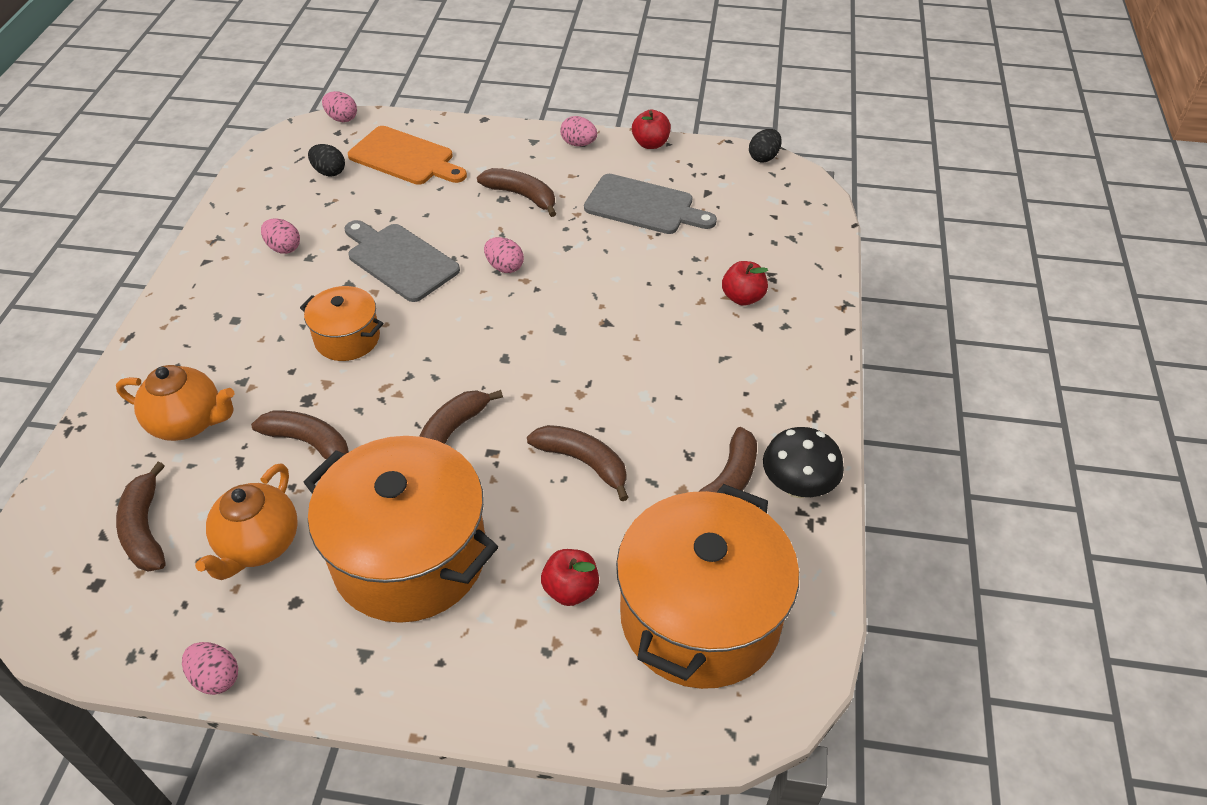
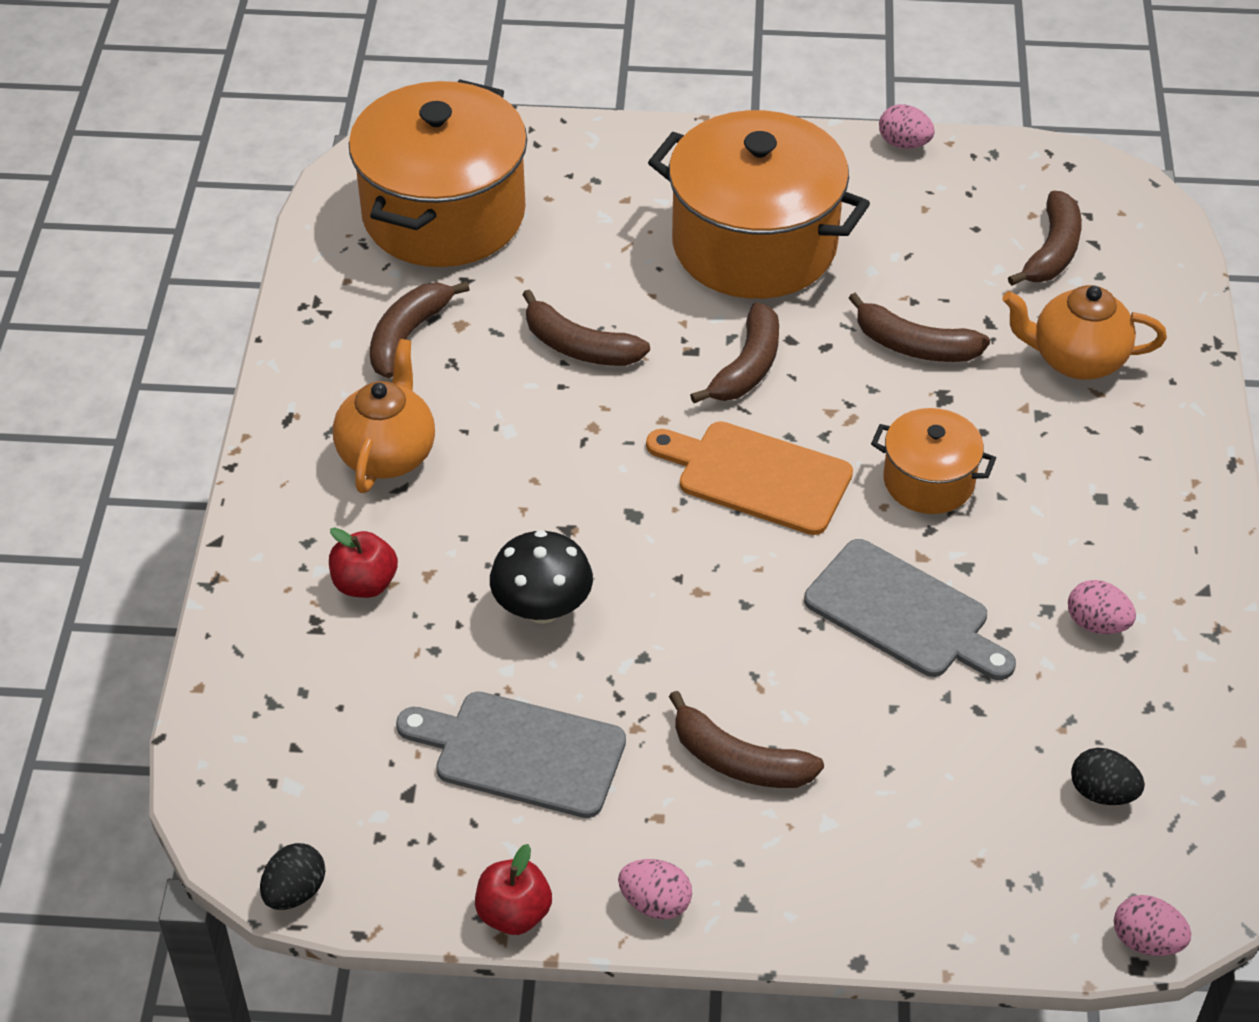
camera: 175 degrees right, 0 degrees up
brown banana [116,462,166,572] -> brown banana turned 45 degrees clockwise [1008,191,1082,286]
orange teapot [195,463,298,580] -> orange teapot moved to [333,339,435,493]
orange cutting board [348,126,467,185] -> orange cutting board moved to [646,421,853,535]
pink egg [484,237,524,273] -> none
red apple [541,549,599,606] -> none
black mushroom [763,427,844,498] -> black mushroom moved to [490,530,593,624]

